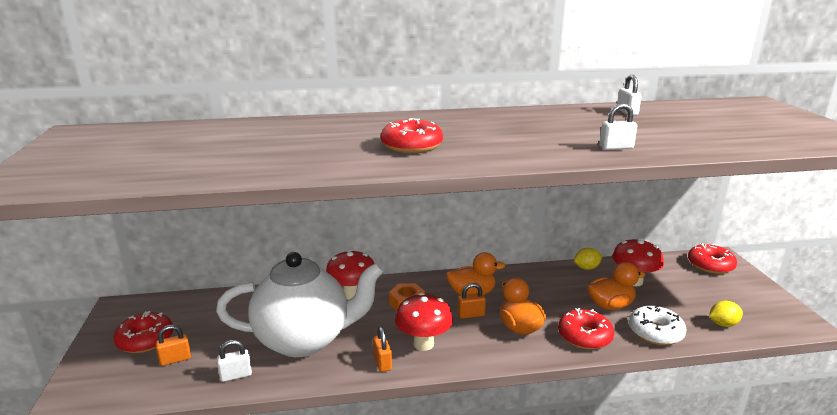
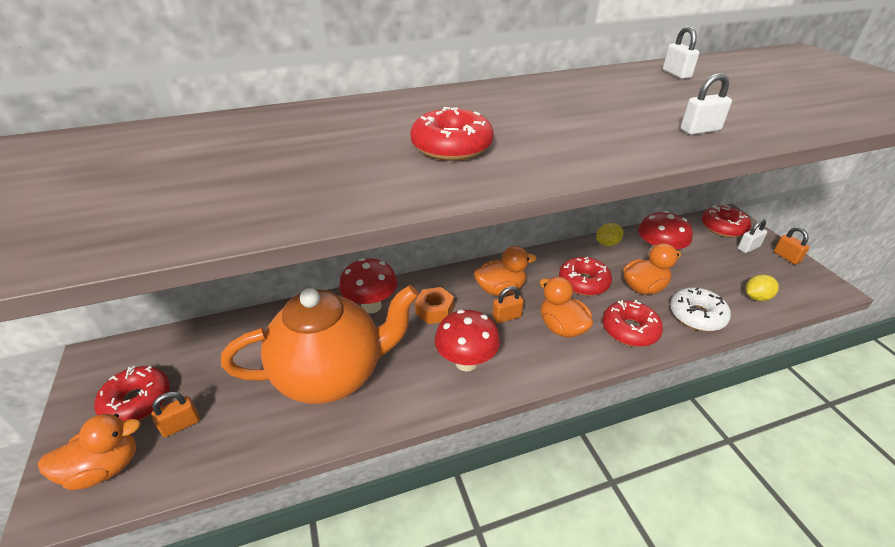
camera: 10 degrees left, 15 degrees up
white teapot [216,252,384,357] -> orange teapot [221,285,419,404]
white padlock [217,340,252,382] -> white padlock moved to [738,219,767,253]
orange padlock [373,326,392,372] -> orange padlock moved to [774,227,809,264]
none -> orange duck [38,414,141,490]
none -> red donut [559,257,612,296]

